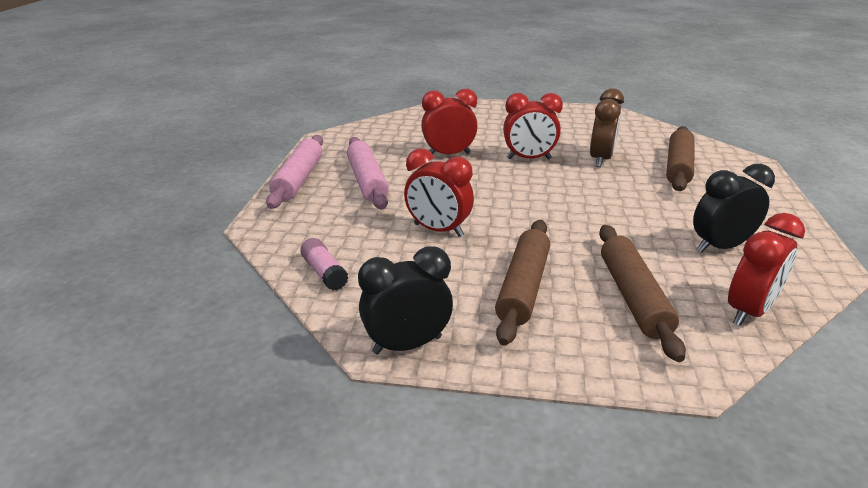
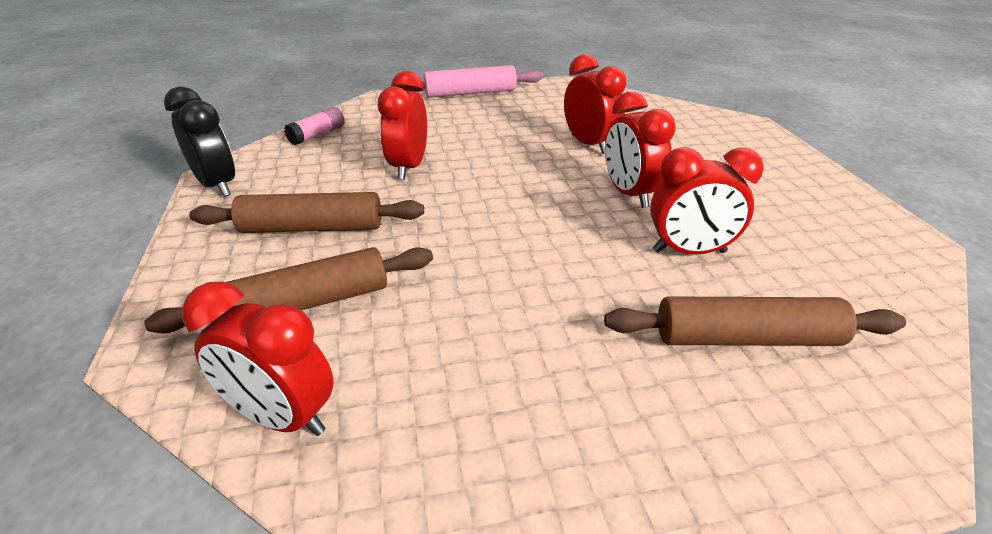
camera: 70 degrees right, 5 degrees up
pink rolling pin [347,137,389,209] -> none
brown clock [590,88,624,167] -> red clock [650,147,764,254]
black clock [693,164,775,253] -> none

